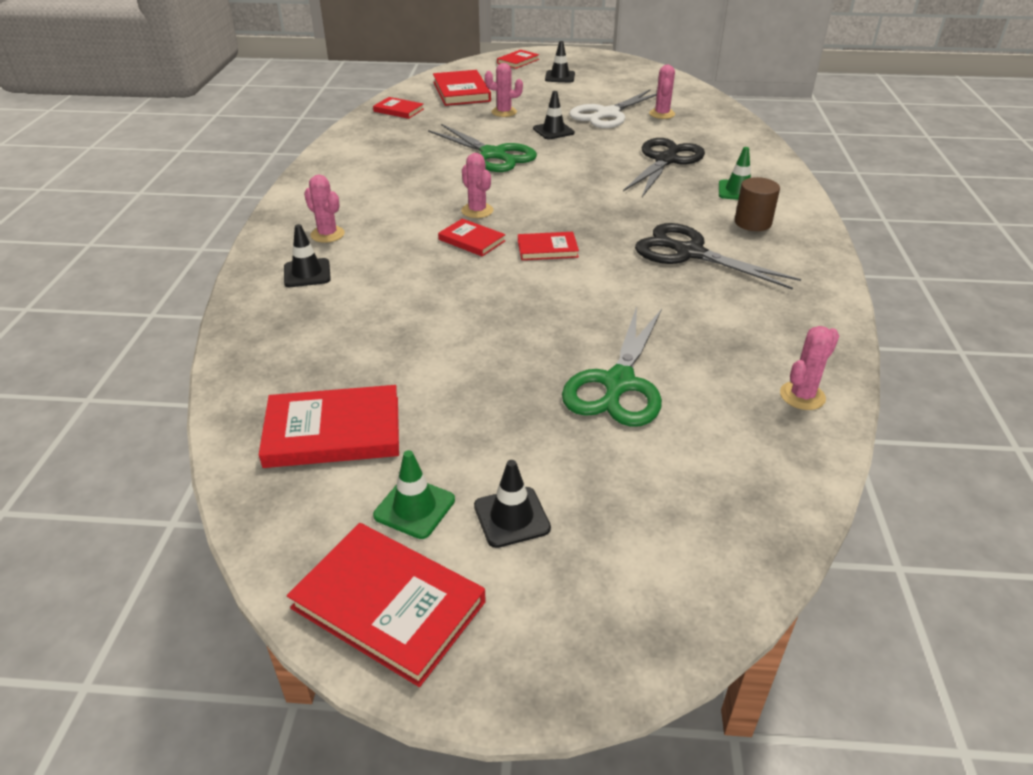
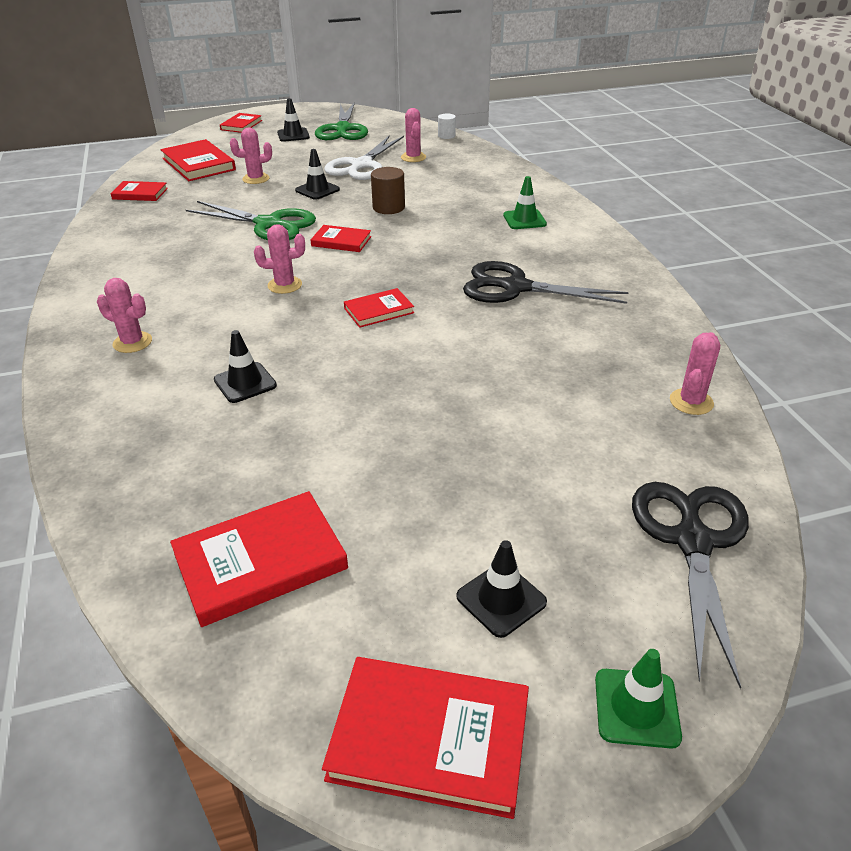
camera: 20 degrees left, 0 degrees up
black traffic cone [284,224,331,287] -> black traffic cone moved to [214,330,277,403]
green traffic cone [373,450,455,539] -> green traffic cone moved to [595,649,682,749]
red book [438,219,506,256] -> red book moved to [311,225,371,252]
pink cactus [461,153,494,218] -> pink cactus turned 45 degrees counterclockwise [254,224,305,294]
green scissors [562,306,662,427] -> green scissors moved to [315,102,368,140]
black scissors [623,138,705,197] -> black scissors moved to [632,482,749,689]
brown cylinder [735,177,780,231] -> brown cylinder moved to [371,167,405,214]
none -> white cylinder [438,113,456,139]

